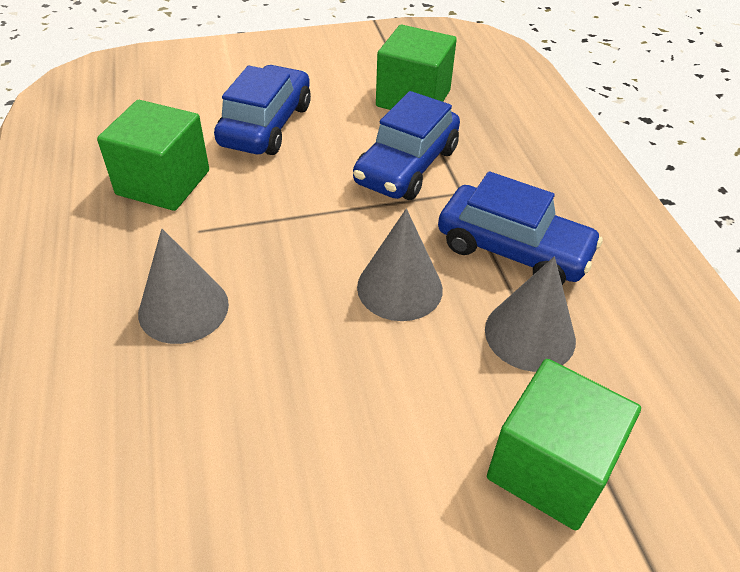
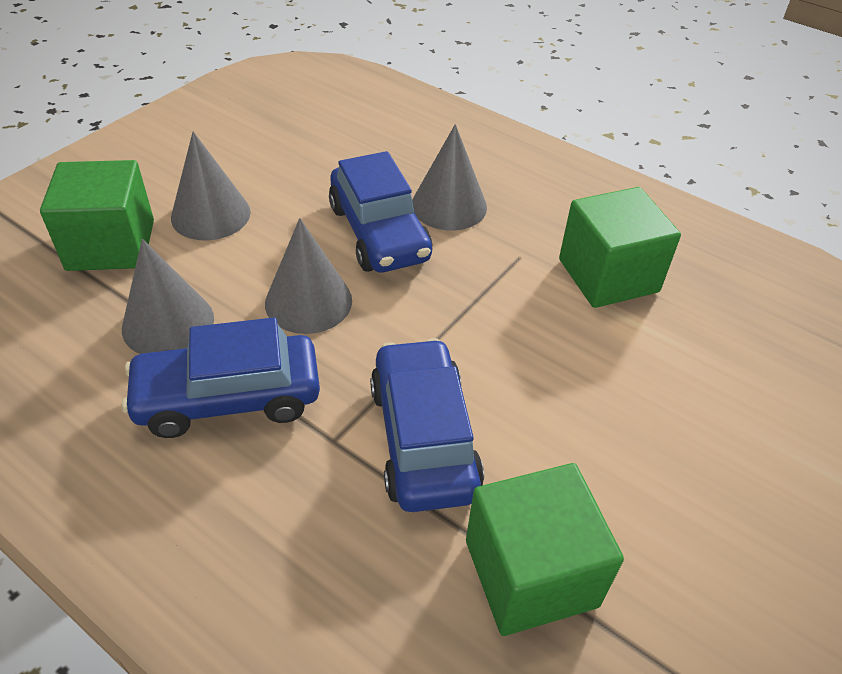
camera: 140 degrees right, 0 degrees up
blue car [214,65,311,155] -> blue car moved to [329,151,432,272]
none -> grey cone [171,132,251,240]

